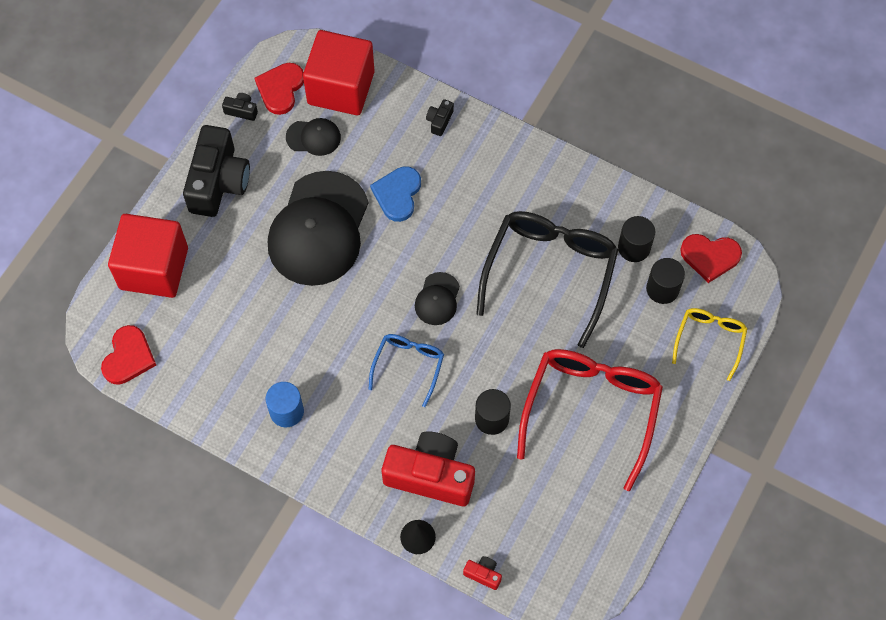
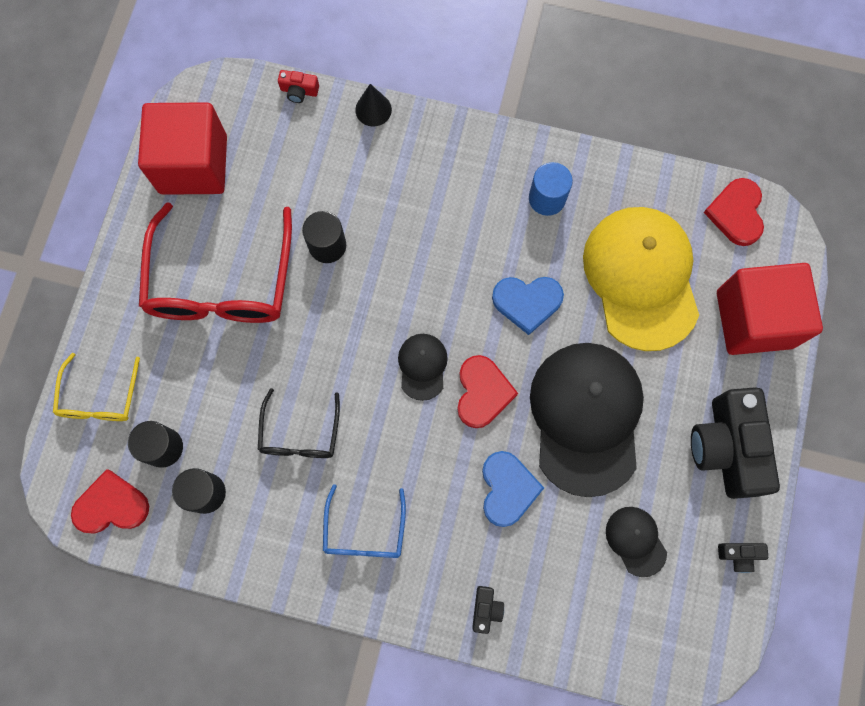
camera: 165 degrees right, 10 degrees up
red heart [254,63,304,115] -> red heart moved to [457,355,518,428]
black cap [286,118,341,156] -> black cap turned 75 degrees clockwise [606,507,667,577]
red cube [303,30,374,115] -> red cube moved to [138,102,227,195]
blue glasses [368,334,444,407] -> blue glasses moved to [323,484,406,558]
red camera [382,432,475,506] -> none
black glasses [476,211,618,348] -> black glasses [258,388,340,458], size x0.52
none -> blue heart [492,277,564,335]
none -> yellow cap [583,207,699,351]

